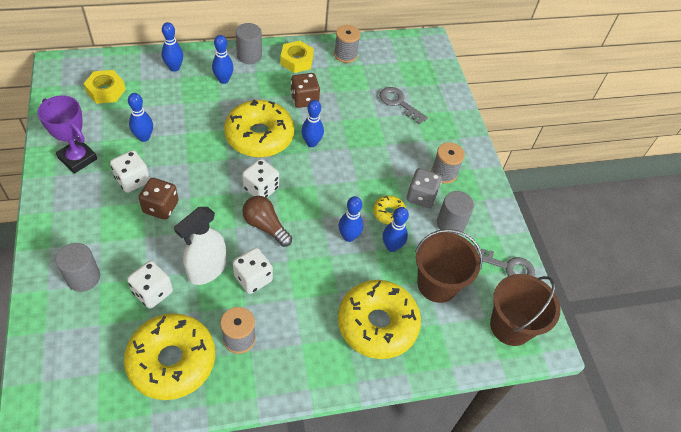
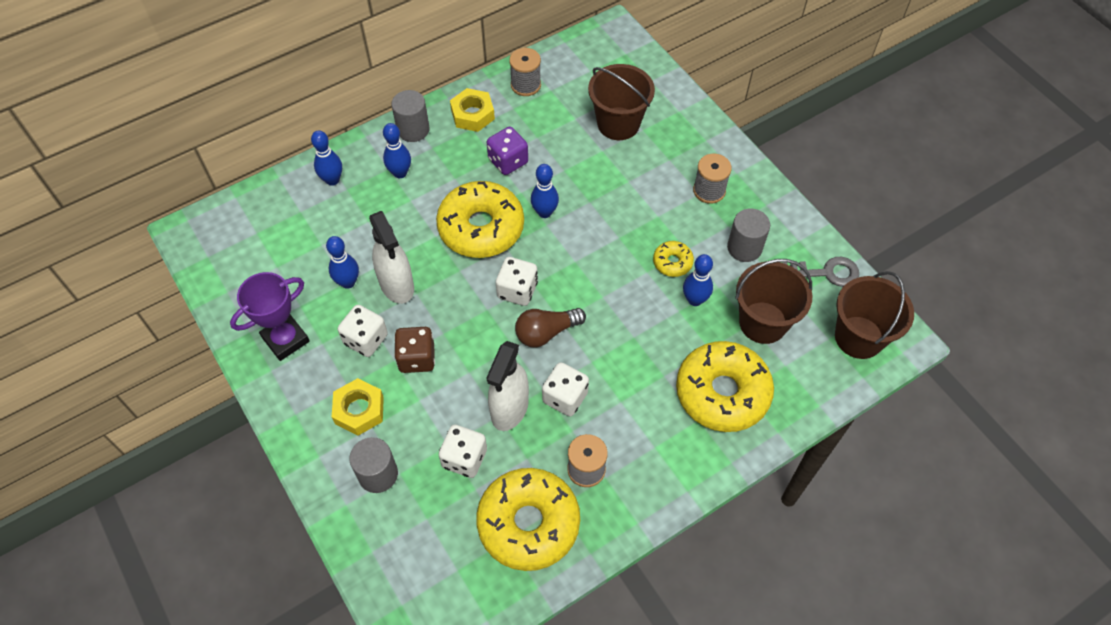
camera: 15 degrees left, 5 degrees up
purple trophy [38,95,97,174] -> purple trophy turned 60 degrees counterclockwise [230,272,310,361]
yellow nut [84,70,126,104] -> yellow nut moved to [332,378,384,436]
brown light bulb [242,196,292,247] -> brown light bulb turned 45 degrees counterclockwise [515,308,586,347]
brown dice [291,73,320,108] -> purple dice [487,127,528,175]
blue bowling pin [338,196,363,242] -> none
grey key [379,87,428,124] -> brown bucket [588,64,655,140]
grey dice [407,168,442,208] -> none
none -> white spray bottle [369,211,414,304]

